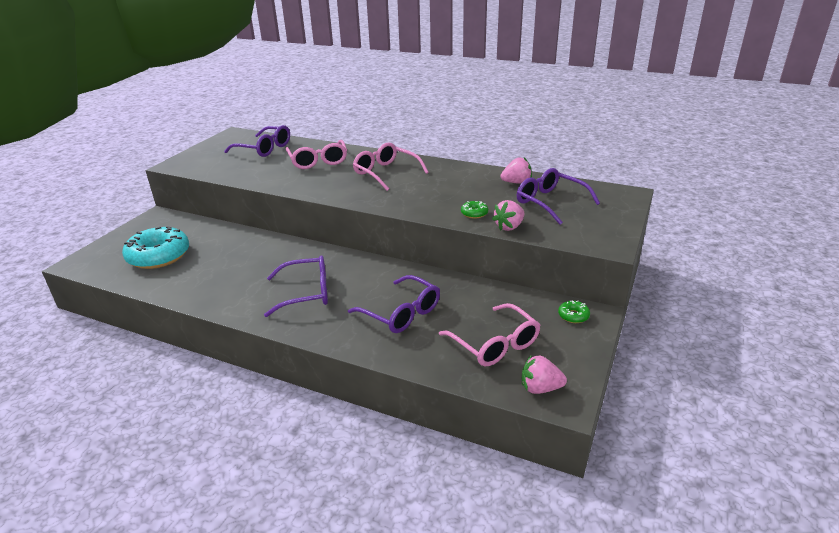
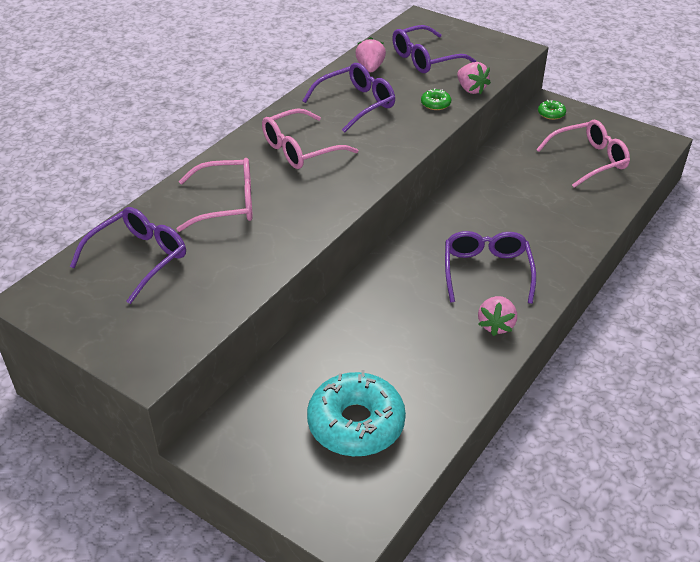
camera: 80 degrees left, 10 degrees up
purple glasses [348,275,440,333] -> purple glasses moved to [303,63,395,133]
pink strawberry [522,354,567,394] -> pink strawberry moved to [478,296,517,336]

